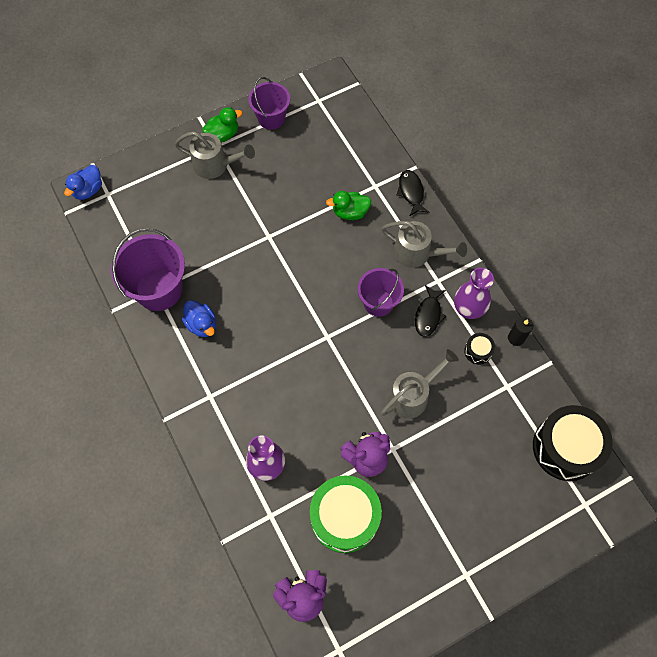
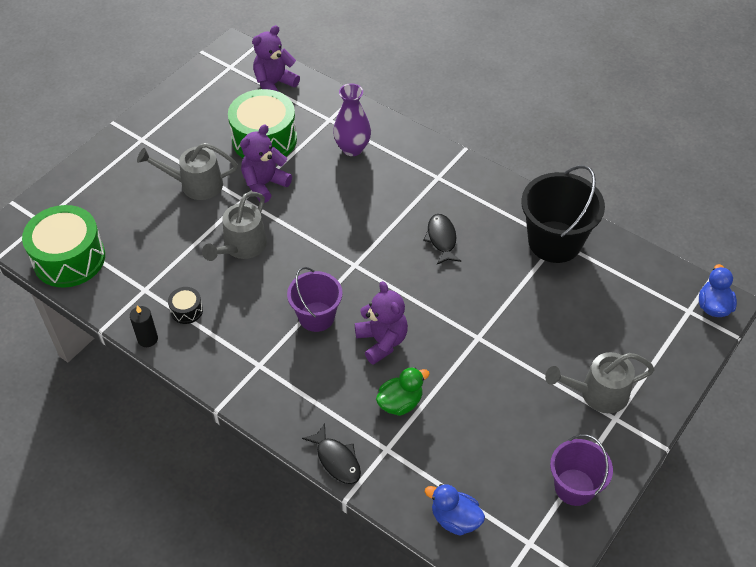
camera: 155 degrees right, 15 degrees down
purple bucket [111,228,185,311] -> black bucket [521,165,605,263]
blue duck [182,300,216,337] -> blue duck moved to [425,484,485,536]
green duck [202,107,243,142] -> none
grey watering can [381,221,467,268] -> grey watering can moved to [137,143,238,200]
black fish [415,285,446,337] -> black fish moved to [423,214,461,264]
purple vase [454,268,494,319] -> none
black drum [533,405,613,481] -> green drum [22,205,105,288]
none -> purple teddy bear [355,281,408,365]

